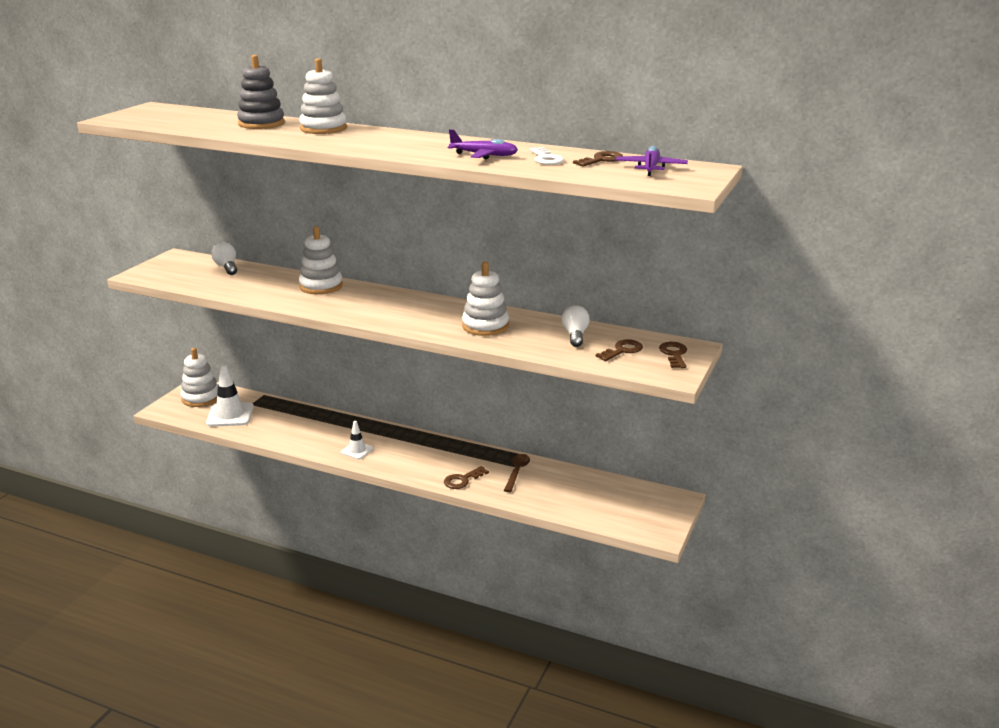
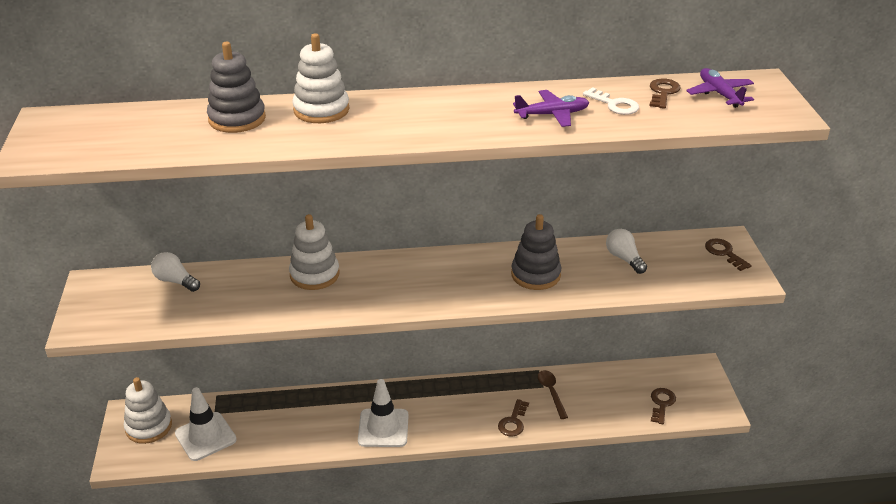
camera: 30 degrees left, 10 degrees up
white traffic cone [341,421,374,459] -> white traffic cone [358,379,409,447], size x1.76
white stacking toy [462,262,509,336] -> grey stacking toy [511,214,561,290]
brown key [596,339,643,361] -> brown key moved to [651,388,676,424]

